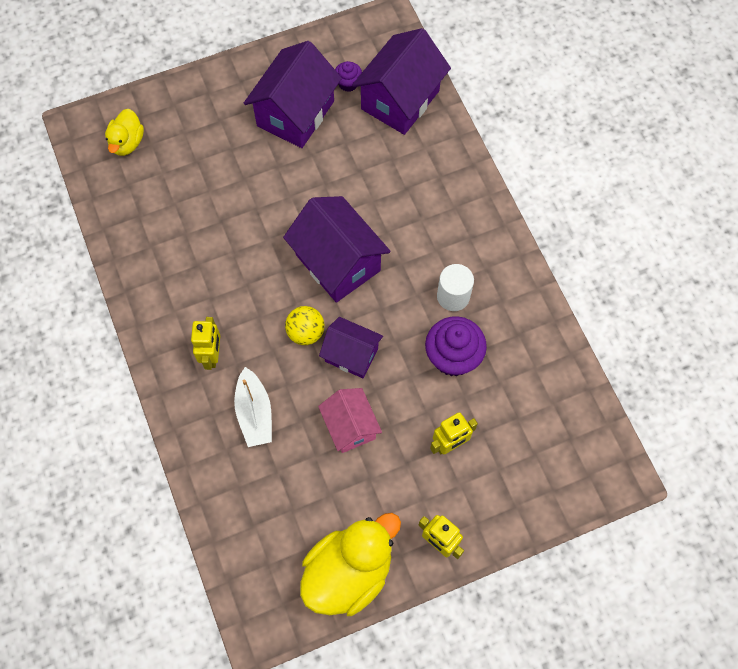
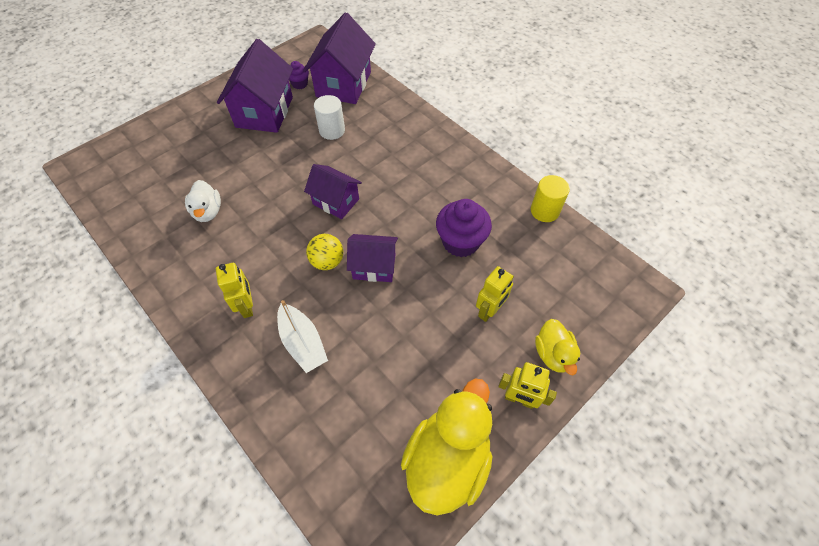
camera: 20 degrees left, 10 degrees down
yellow duck [105,109,144,156] -> yellow duck moved to [535,319,580,375]
purple house [283,196,391,303] -> purple house [304,164,362,219], size x0.61
pink house [318,388,382,453] -> none
white cylinder [437,264,474,311] -> white cylinder moved to [314,95,345,140]
none -> white duck [185,180,221,222]
none -> yellow cylinder [531,175,570,222]

